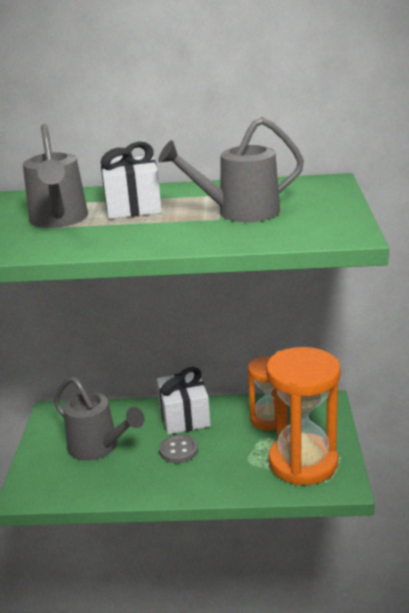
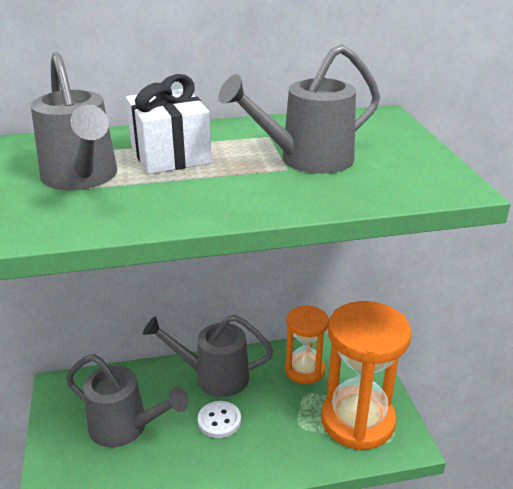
camera: 15 degrees left, 5 degrees up
white gift [157,367,211,434] -> grey watering can [143,315,273,397]
grey button [159,435,198,463] -> white button [198,401,241,438]

